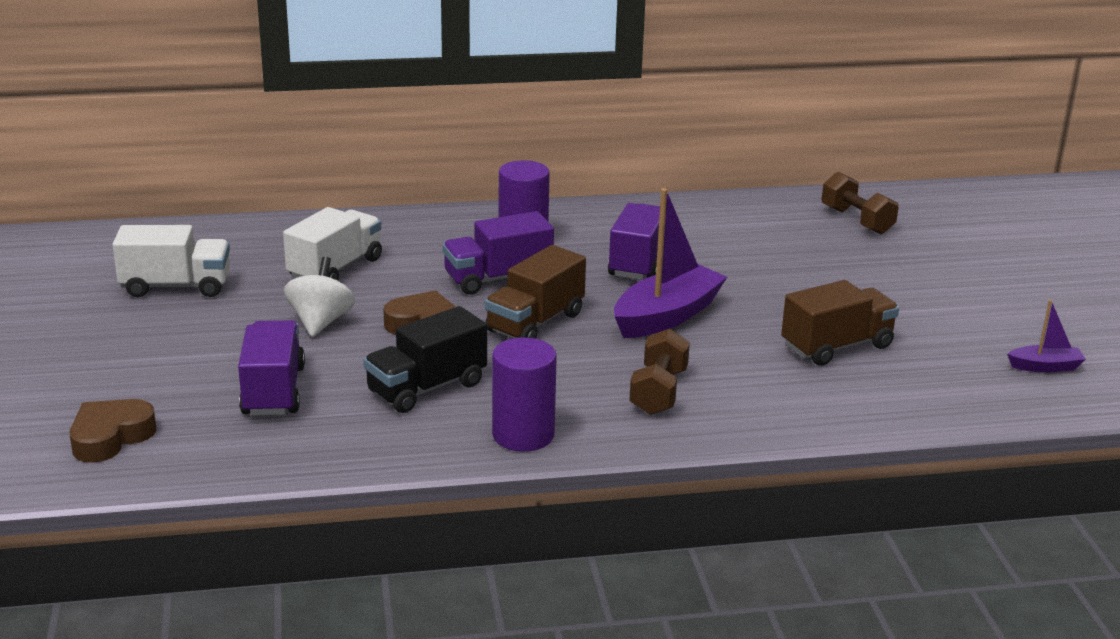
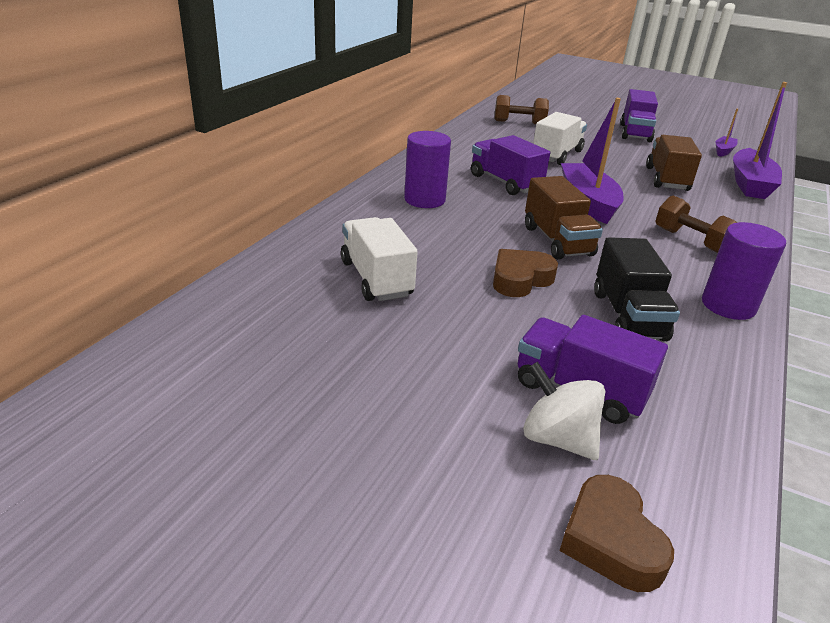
camera: 55 degrees left, 5 degrees up
white truck [112,225,230,297] -> white truck moved to [533,112,587,165]
white spinning top [284,257,355,337] -> white spinning top moved to [523,362,605,460]
purple truck [442,211,554,295] -> purple truck moved to [620,89,658,142]
none -> purple boat [733,82,787,199]

